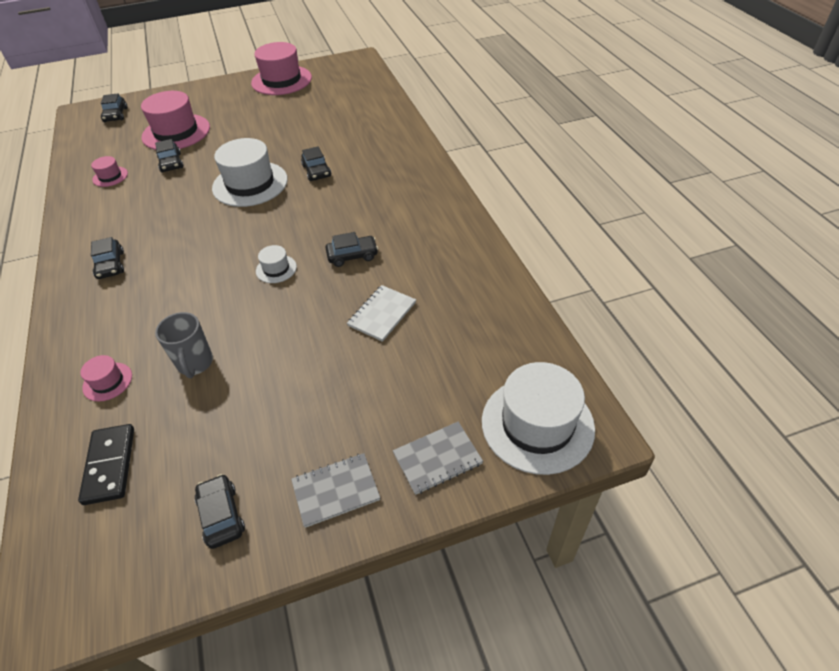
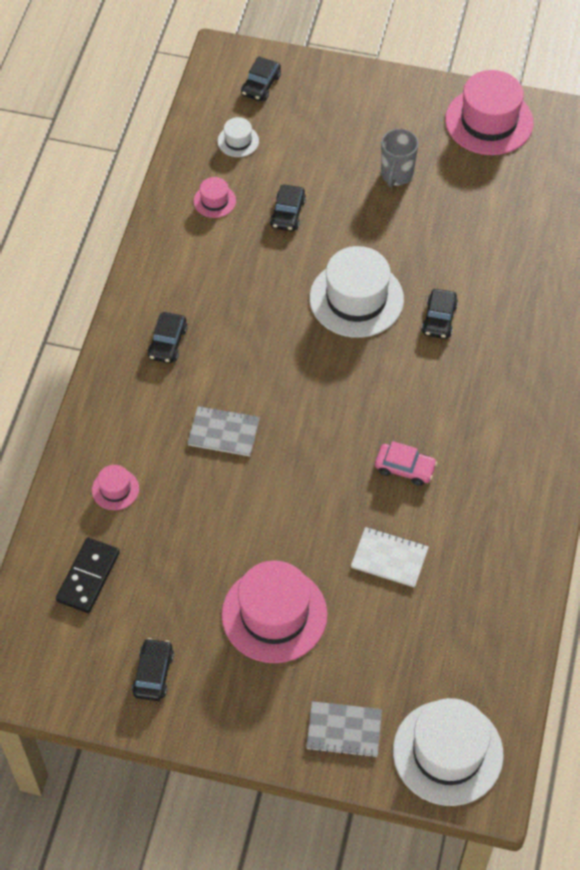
camera: 30 degrees right, 10 degrees up
pink hat [141,91,210,150] -> pink hat moved to [222,560,327,663]
grey mug [155,312,213,378] -> grey mug moved to [381,129,418,187]
white hat [256,245,297,283] -> white hat moved to [218,117,259,157]
grey notebook [291,453,380,528] -> grey notebook moved to [187,406,260,456]
black car [325,232,378,267] -> pink car [375,441,437,486]
white notebook [347,285,416,342] -> white notebook turned 45 degrees clockwise [351,527,429,588]

